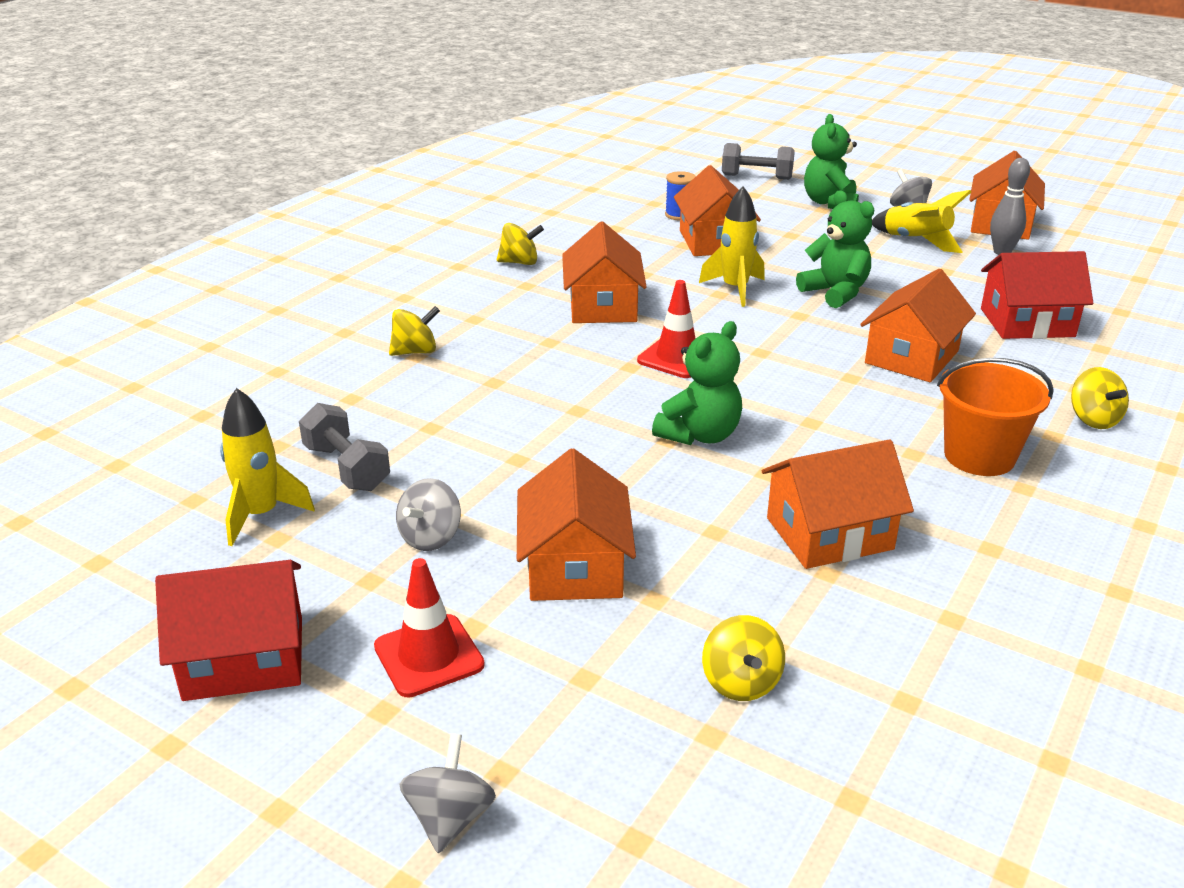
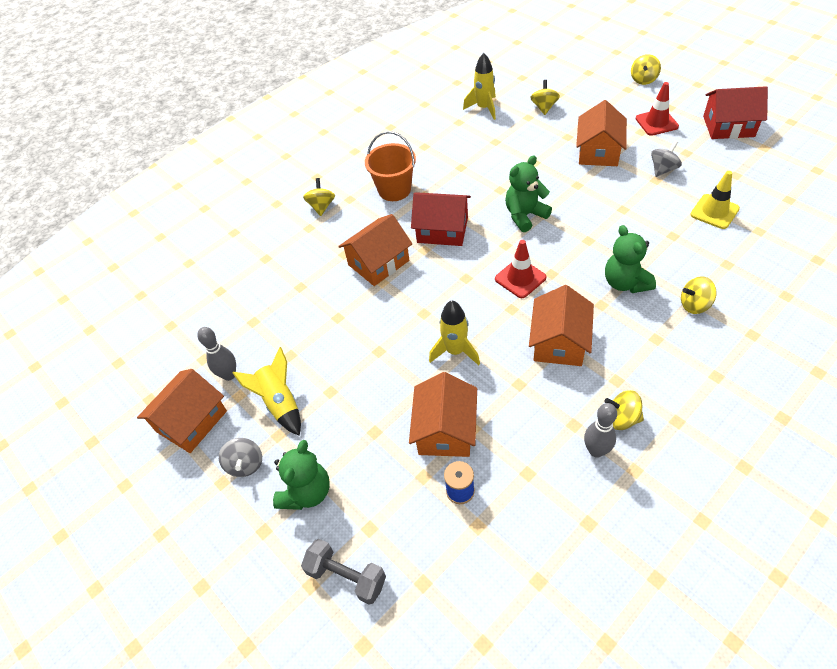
camera: 160 degrees left, 20 degrees up
yellow rocket [220,388,315,546] -> yellow rocket moved to [463,53,496,120]
grey dumbbell [299,403,390,491] -> yellow traffic cone [690,171,740,229]
grey spinning top [399,733,496,853] -> yellow spinning top [631,54,661,85]
orange house [762,439,914,569] -> none
green teddy bear [796,191,874,308] -> green teddy bear moved to [605,225,656,293]
red house [981,251,1093,339] -> red house moved to [411,193,471,246]
none -> grey bowling pin [584,403,617,458]

